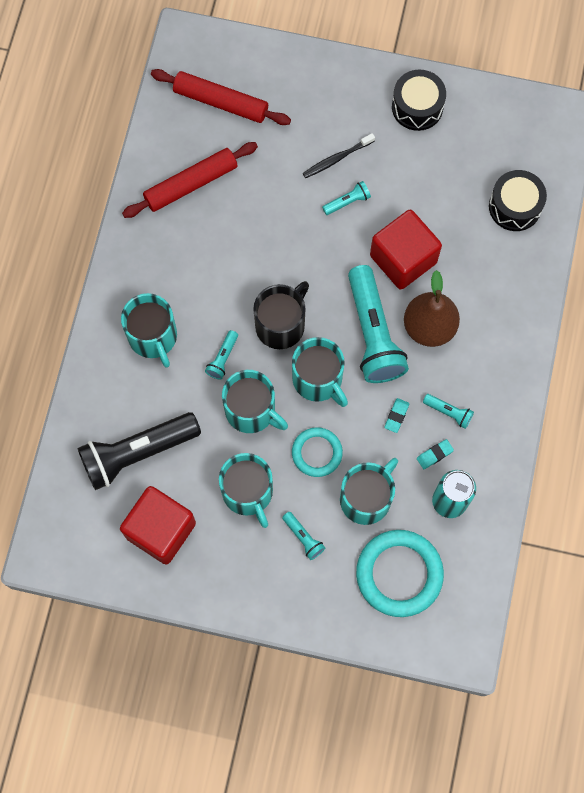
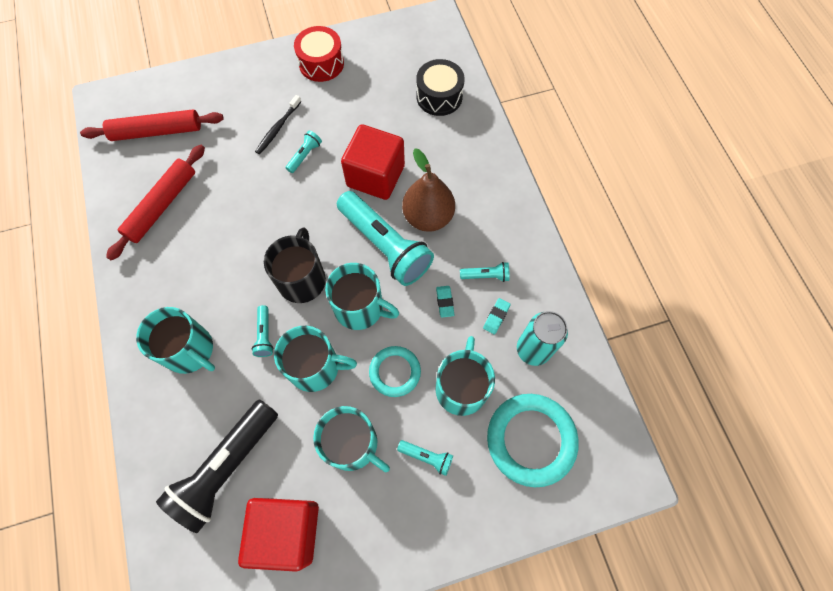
camera: 30 degrees left, 5 degrees down
black drum [392,70,446,131] -> red drum [294,26,344,82]

